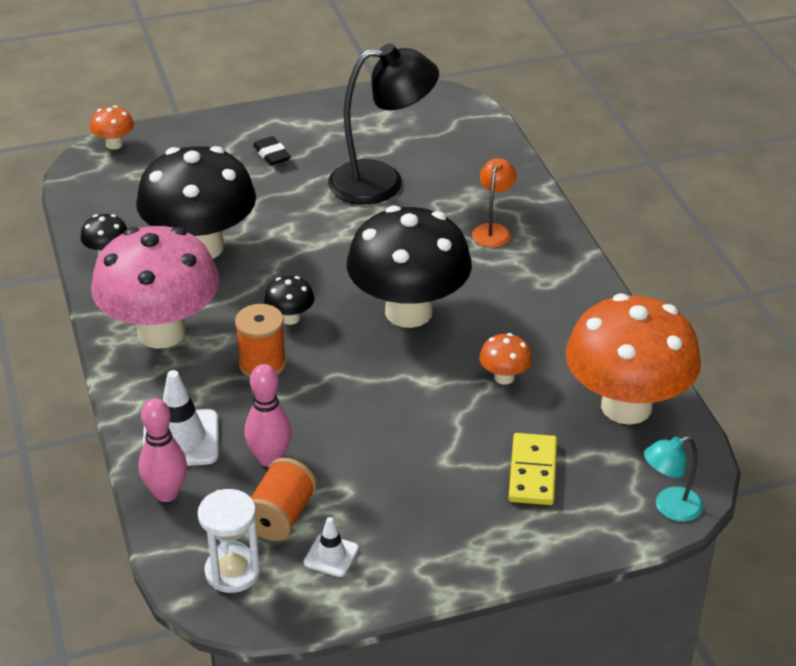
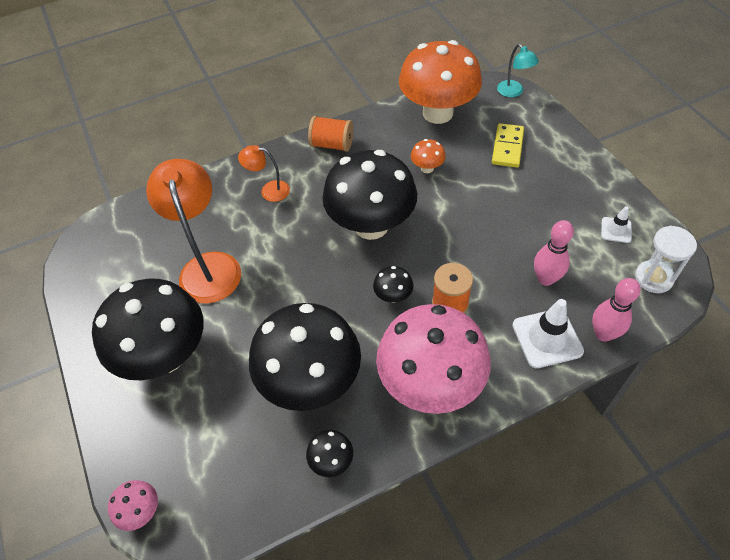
camera: 95 degrees left, 15 degrees up
orange mushroom [90,105,134,149] -> pink mushroom [108,480,158,531]
orange spool [251,458,317,541] -> orange spool moved to [308,116,353,152]
black eraser [253,136,291,166] -> black mushroom [92,278,204,380]
black lamp [328,44,439,204] -> orange lamp [146,159,241,304]
yellow domino [509,433,557,505] -> yellow domino turned 75 degrees counterclockwise [492,123,524,167]

